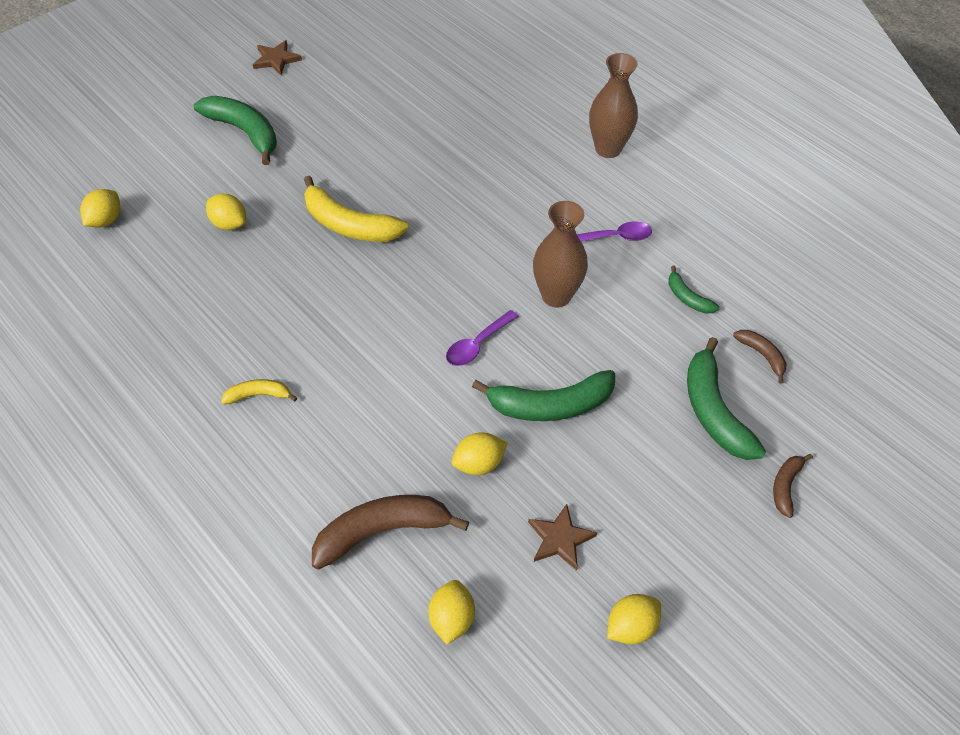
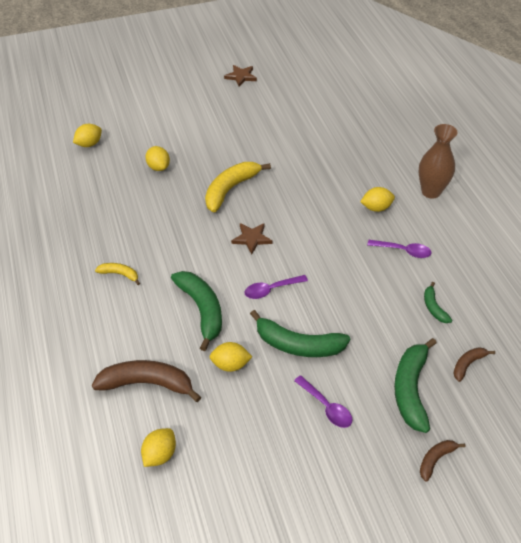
camera: 25 degrees right, 5 degrees down
green banana [194,96,277,165] -> green banana moved to [171,271,222,351]
yellow banana [304,176,408,242] -> yellow banana turned 75 degrees clockwise [205,162,271,212]
brown star [528,504,597,570] -> brown star moved to [231,223,272,254]
brown vase [533,201,588,308] -> none
yellow lemon [607,594,661,644] -> yellow lemon moved to [360,187,395,212]
brown banana [733,330,786,383] -> brown banana turned 120 degrees counterclockwise [453,347,495,382]
none -> purple spoon [294,375,353,428]

